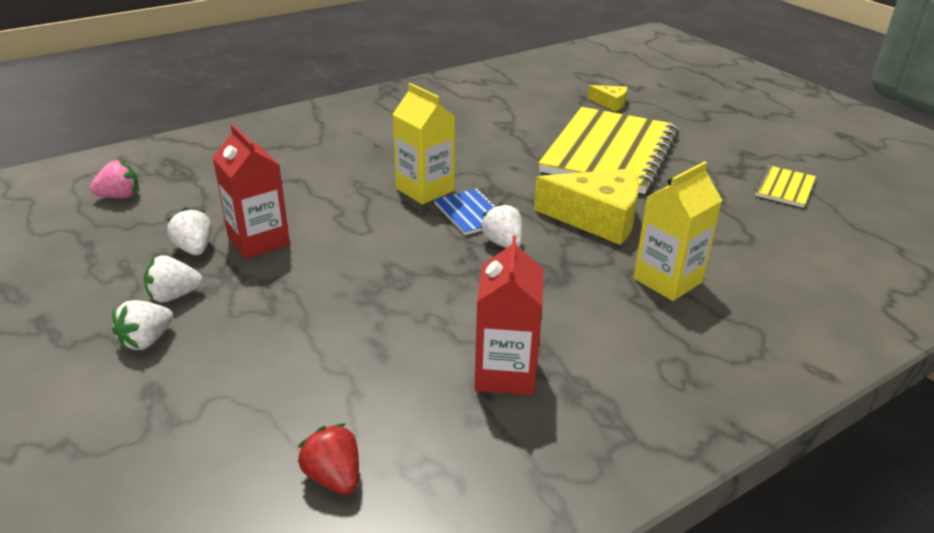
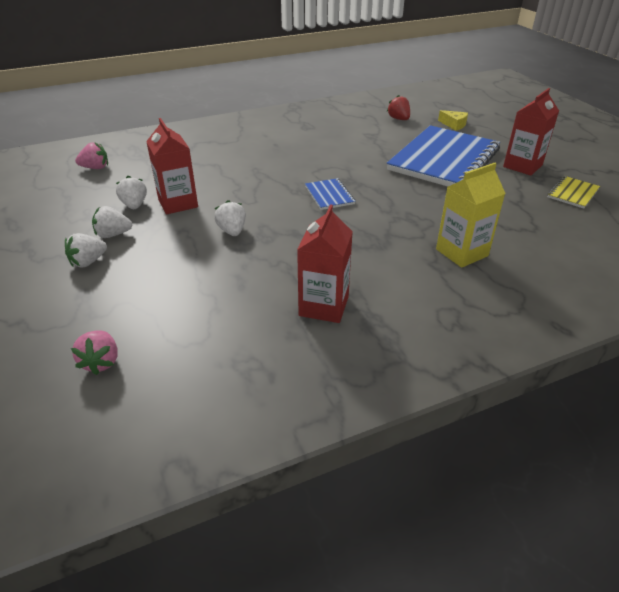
camera: 10 degrees right, 5 degrees up
red strawberry [298,423,359,495] -> red strawberry moved to [387,95,410,120]
yellow carton [392,83,455,205] -> none
white strawberry [480,203,522,248] -> white strawberry moved to [214,200,246,236]
yellow cheese [534,168,639,245] -> none
yellow notebook [538,107,679,194] -> blue notebook [386,125,500,186]
none -> pink strawberry [71,330,118,375]
none -> red carton [503,88,559,176]

